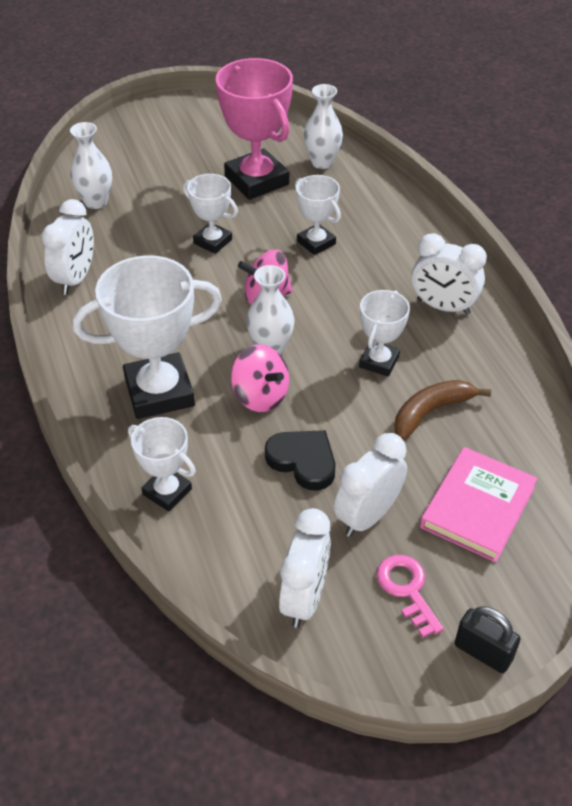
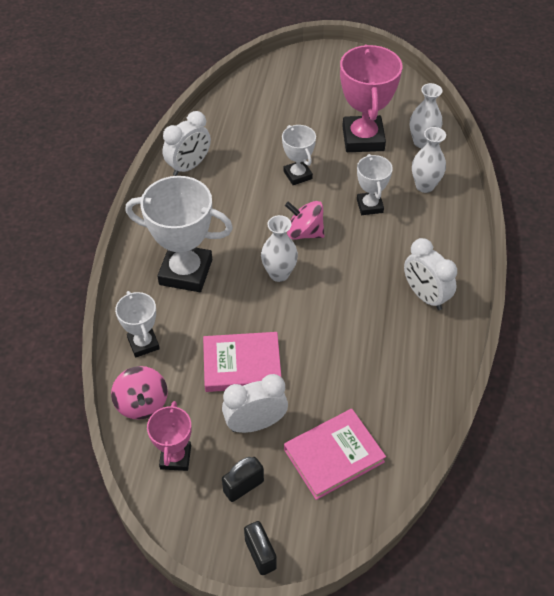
camera: 30 degrees right, 5 degrees up
white vase [70,122,112,209] -> white vase moved to [412,127,446,193]
pink spinning top [231,344,289,412] -> pink spinning top moved to [111,366,168,420]
black heart [265,430,336,491] -> pink book [203,332,282,392]
white clock [279,508,331,628] -> pink trophy [147,401,192,471]
white trophy [359,290,410,377] -> none
pink key [376,555,444,638] -> black padlock [222,457,264,502]
brown banana [395,380,491,440] -> none

